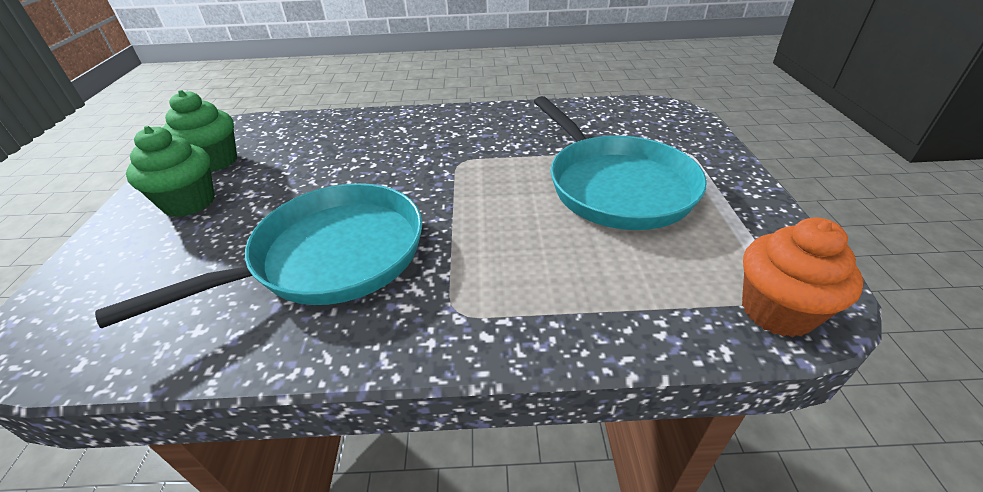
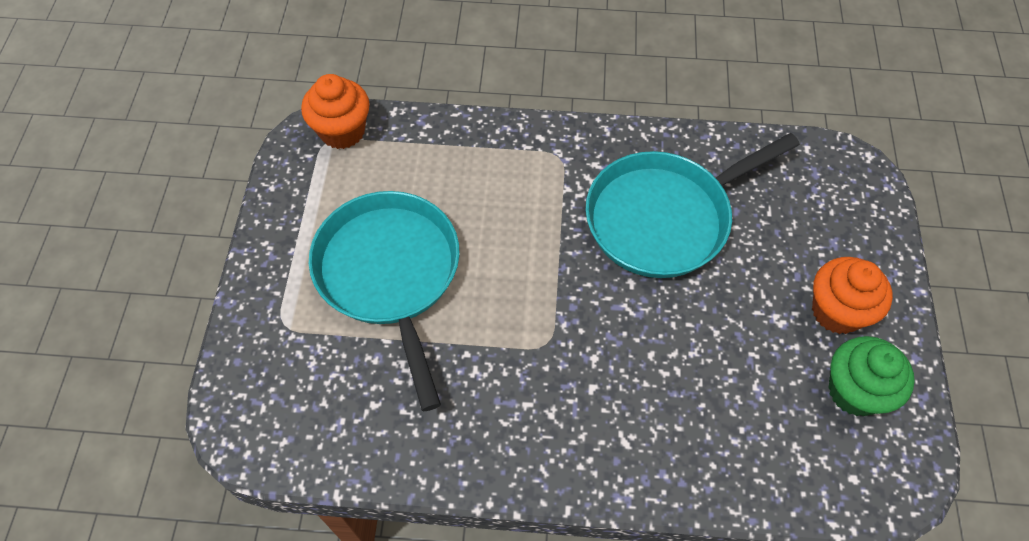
camera: 175 degrees left, 20 degrees up
green cupcake [126,126,215,217] -> orange cupcake [812,257,893,334]

